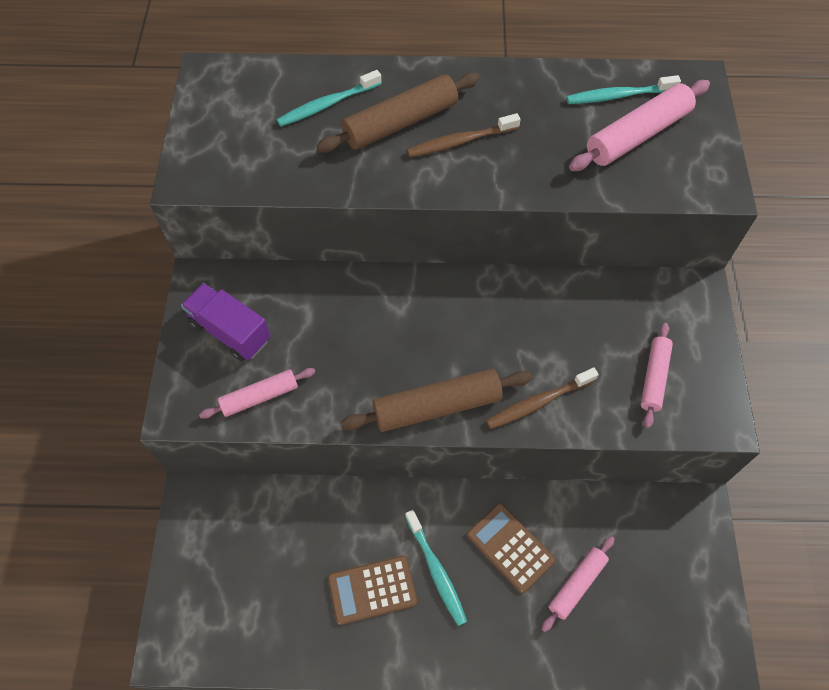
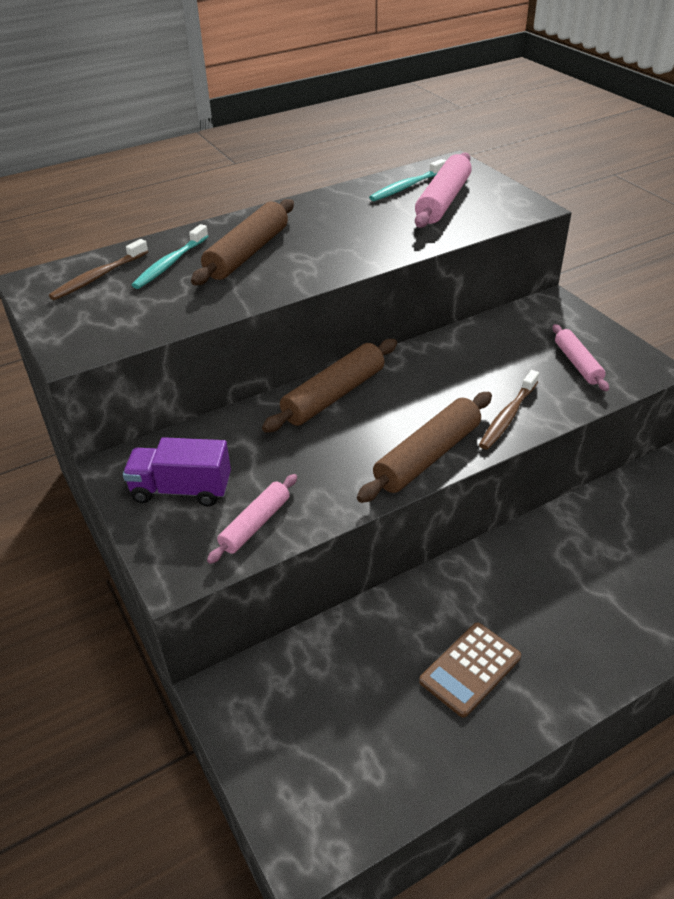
camera: 30 degrees left, 20 degrees down
turquoise toothbrush [405,510,467,626] -> none
brown toothbrush [407,113,521,157] -> brown toothbrush moved to [49,239,148,300]
brown calculator [467,503,556,593] -> none
pink rolling pin [541,536,615,632] -> none
none -> brown rolling pin [262,339,397,433]

